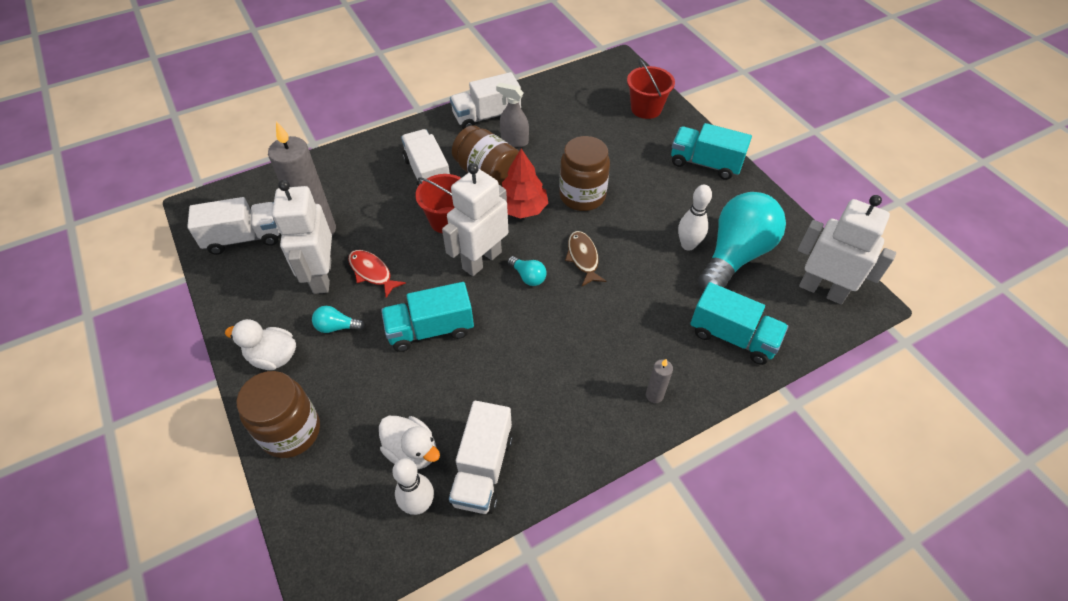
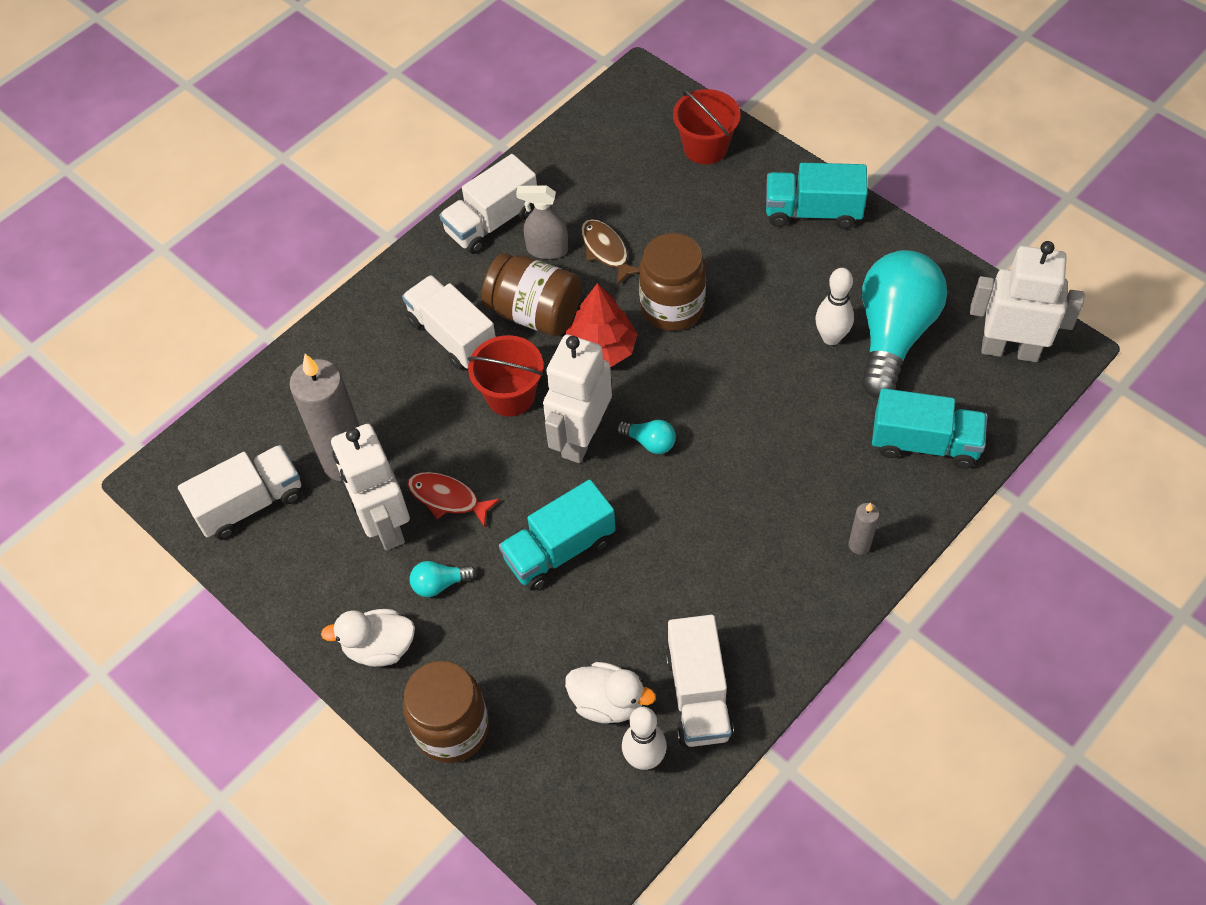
camera: 15 degrees left, 5 degrees up
brown fish [565,231,606,286] -> brown fish moved to [581,219,639,285]

